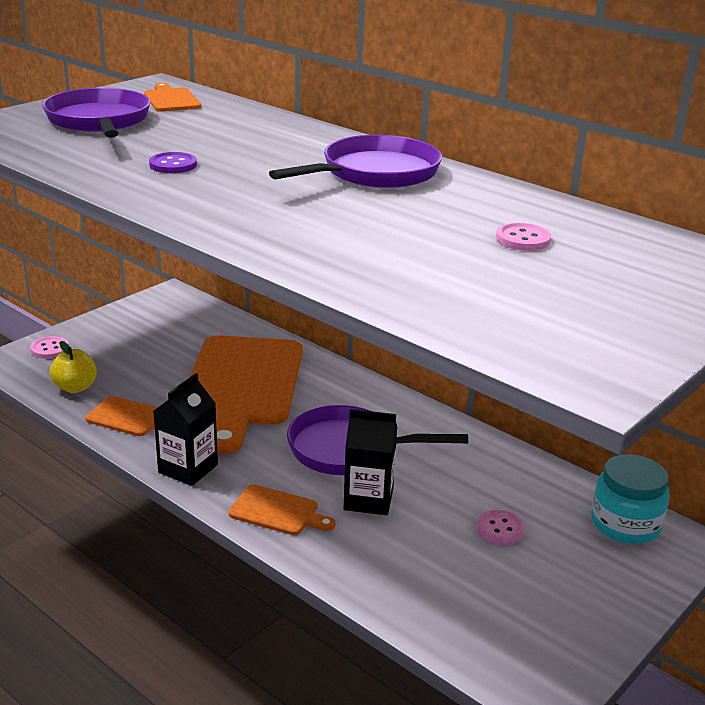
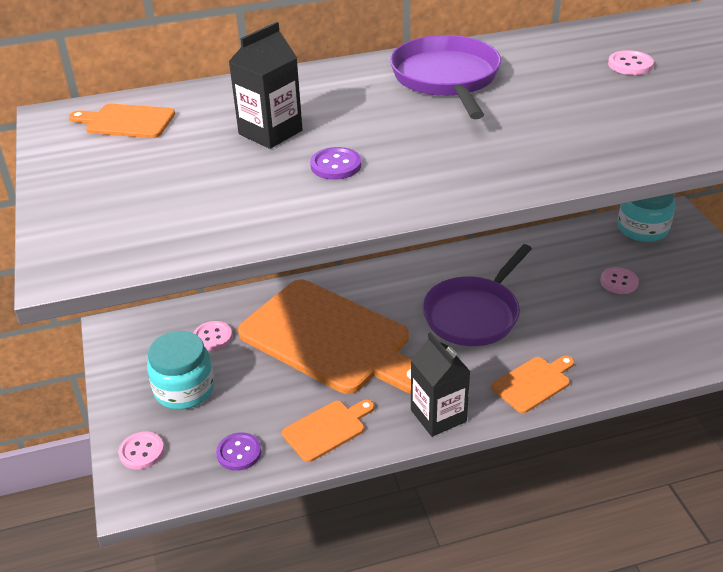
camera: 55 degrees left, 10 degrees up
purple pan [42,88,151,138] -> none
yellow apple [50,341,97,393] -> purple button [216,432,261,471]
black carton [344,409,397,515] -> black carton moved to [228,22,303,149]
none -> turquoise jar [147,331,215,410]
none -> pink button [194,321,232,351]

